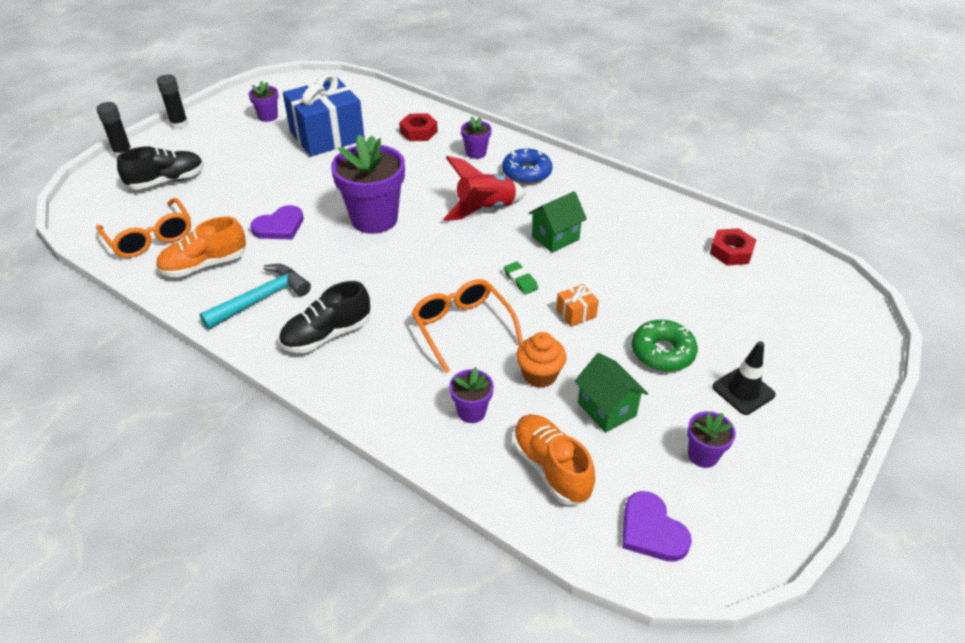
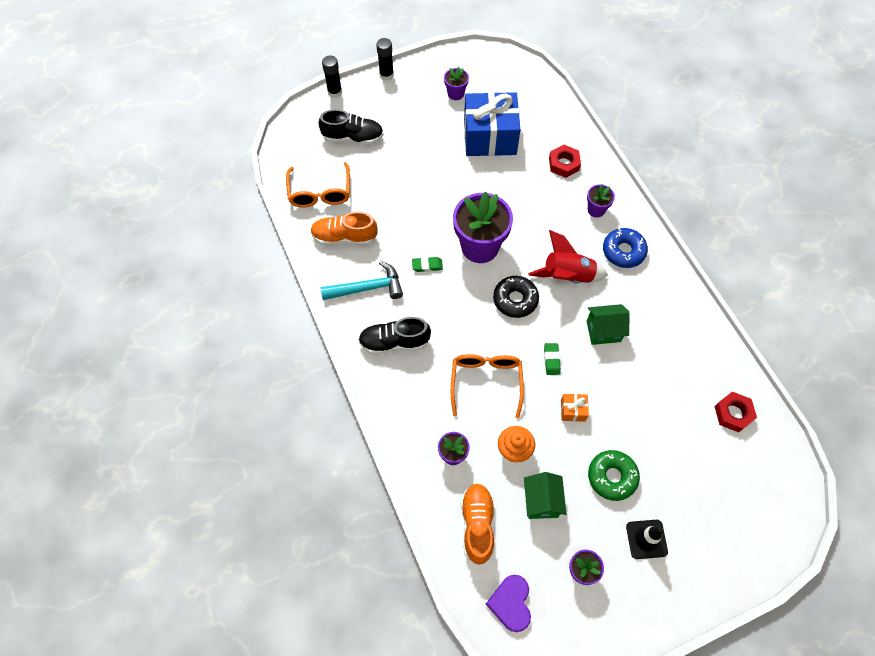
camera: 30 degrees right, 20 degrees up
purple heart [250,205,304,240] -> none
none -> green eraser [412,257,443,272]
none -> black donut [493,276,539,318]

